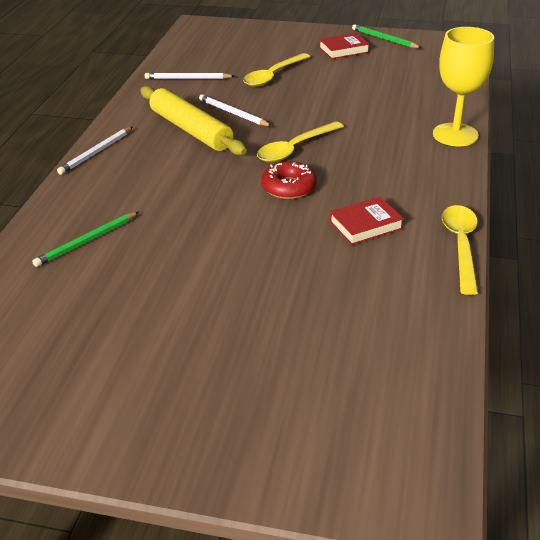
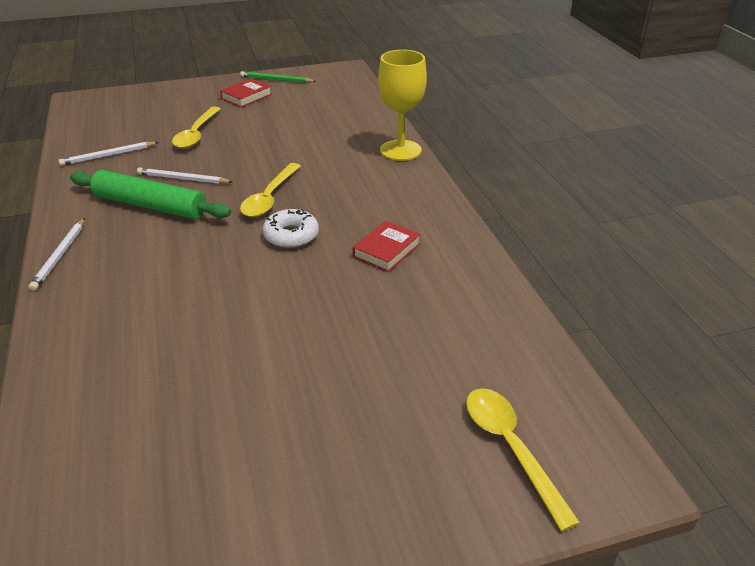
camera: 30 degrees left, 0 degrees up
green pencil [32,212,139,267] -> none
yellow rolling pin [140,86,247,155] -> green rolling pin [70,170,231,219]
red donut [261,161,317,199] -> white donut [263,209,319,248]
yellow spoon [442,205,478,295] -> yellow spoon moved to [466,388,580,531]

